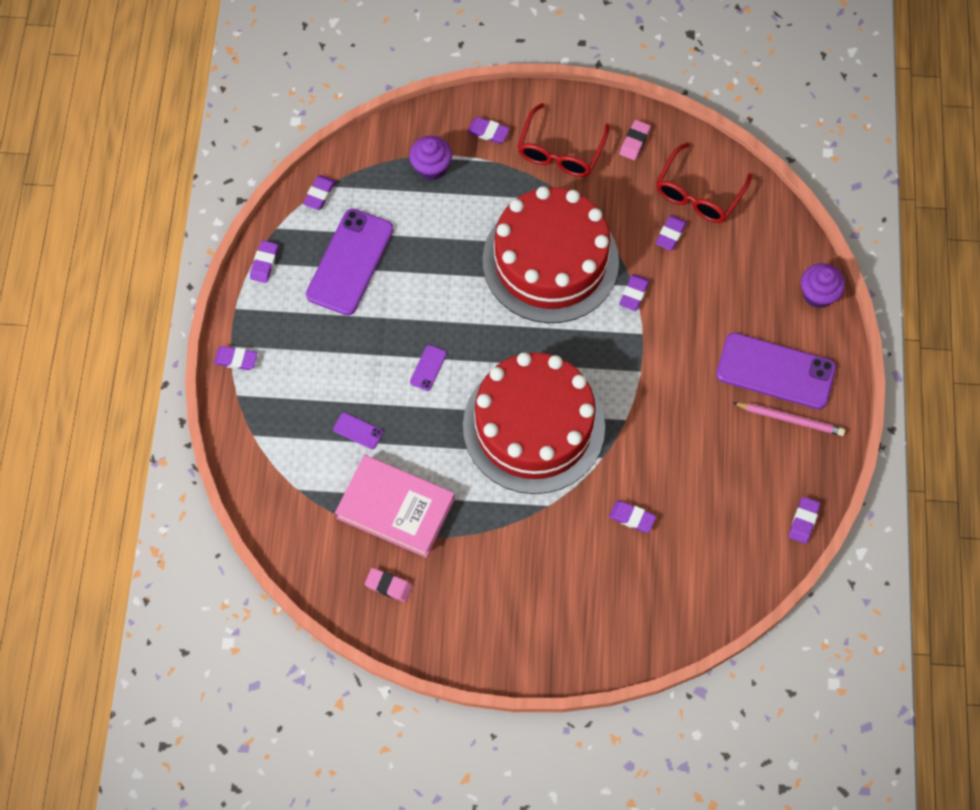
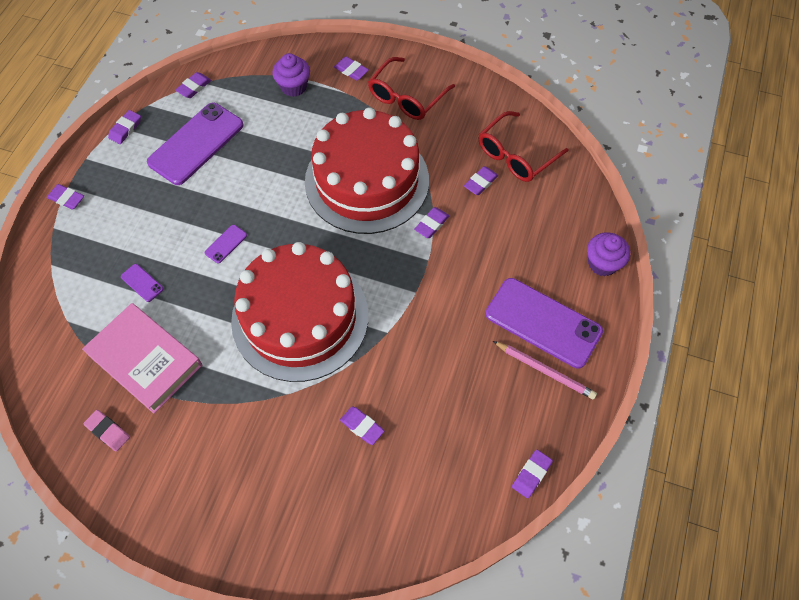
camera: 15 degrees right, 5 degrees down
pink eraser [619,120,651,160] -> none

